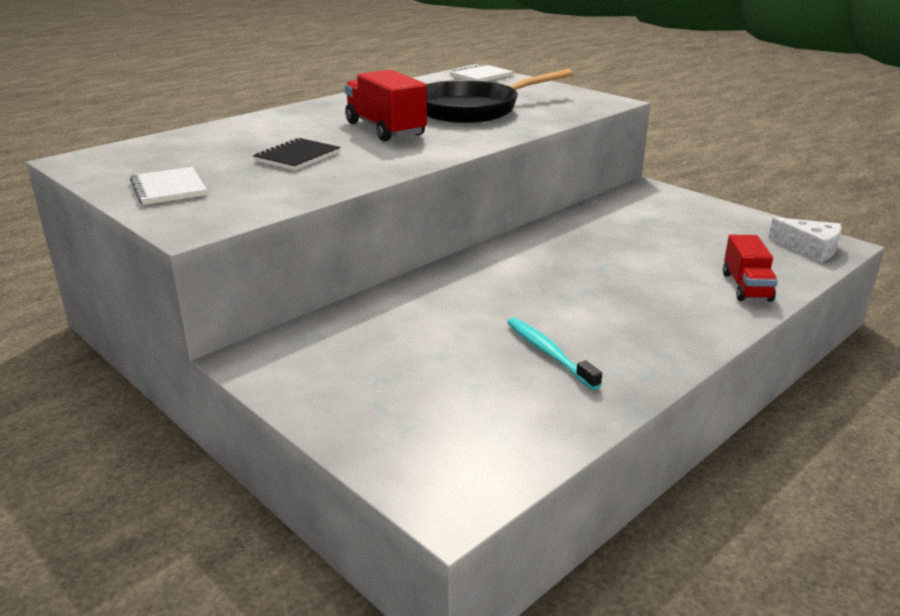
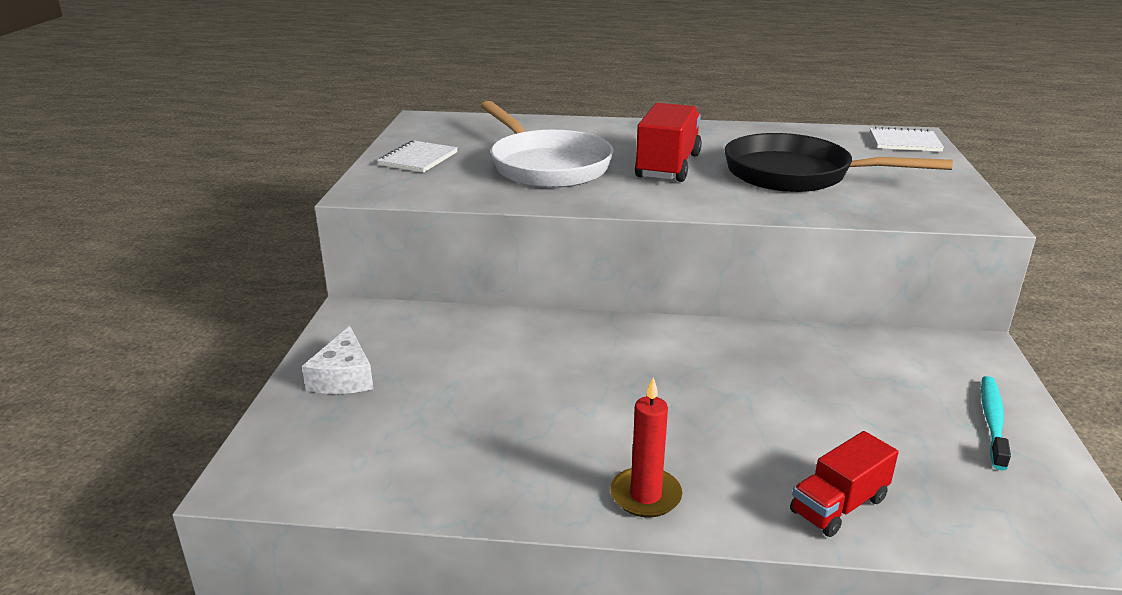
camera: 50 degrees right, 0 degrees up
black notebook [253,138,341,170] -> white pan [481,101,614,188]
turquoise toothbrush [507,318,602,390] -> turquoise toothbrush moved to [981,376,1011,470]
white cheese [768,217,842,262] -> white cheese moved to [302,326,373,394]
none -> red candle [610,377,682,518]

